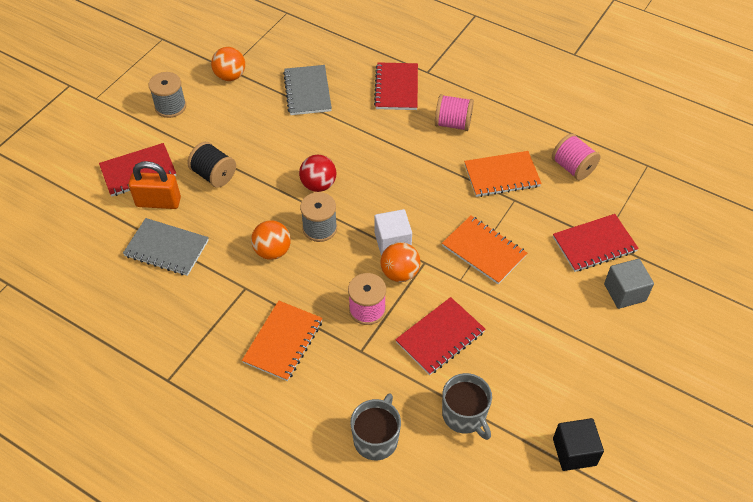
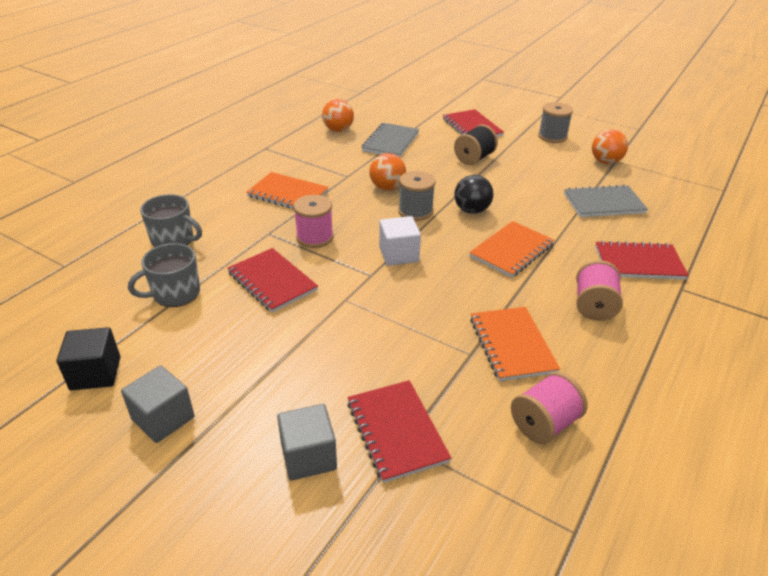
camera: 90 degrees right, 15 degrees down
orange padlock [129,161,181,209] -> none
red ball [299,155,336,192] -> black ball [454,175,493,214]
orange ball [381,242,420,282] -> orange ball moved to [322,99,354,132]
orange notebook [442,215,527,284] -> orange notebook moved to [469,221,555,278]
none -> grey cube [121,365,195,443]

